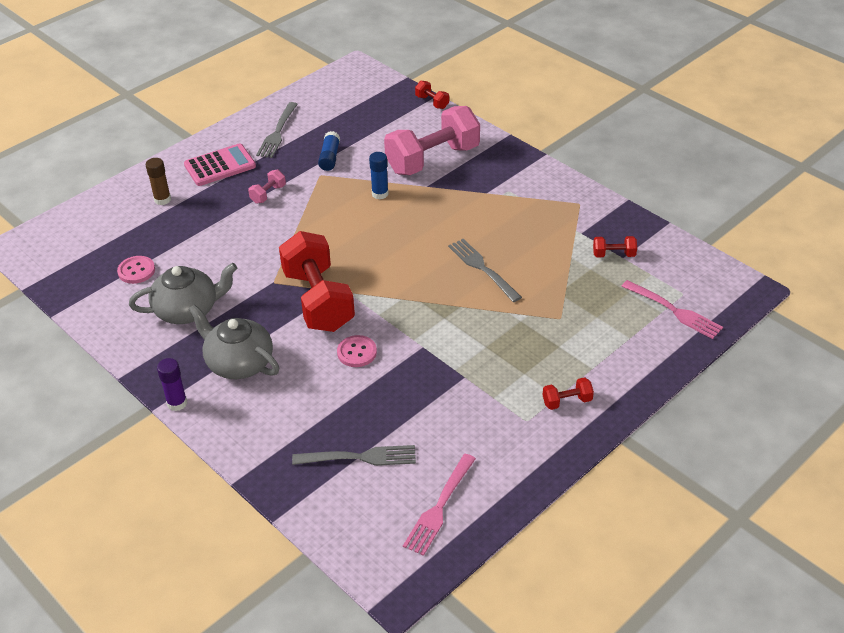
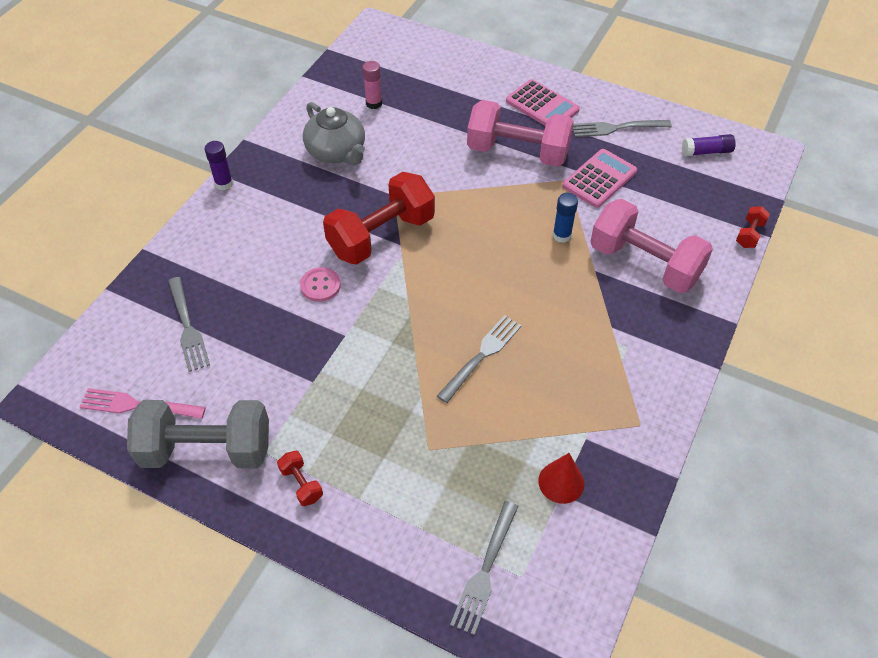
camera: 70 degrees right, 10 degrees up
pink button [117,256,155,284] -> pink glue stick [362,61,382,109]
brown glue stick [146,158,171,205] -> none
grey teapot [188,304,279,379] -> none
pink dumbbell [248,169,286,204] -> pink dumbbell [467,100,574,167], size x2.43
blue glue stick [318,131,340,171] -> pink calculator [562,149,637,208]
red dumbbell [593,236,637,257] -> red cone [538,453,584,504]
pink fork [621,280,723,339] -> grey fork [450,501,519,635]
none -> grey dumbbell [127,400,269,468]
none -> purple glue stick [682,134,736,156]

